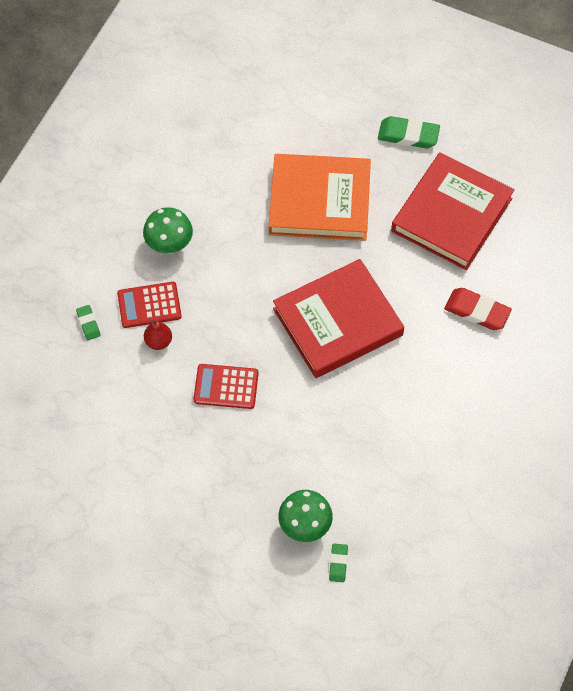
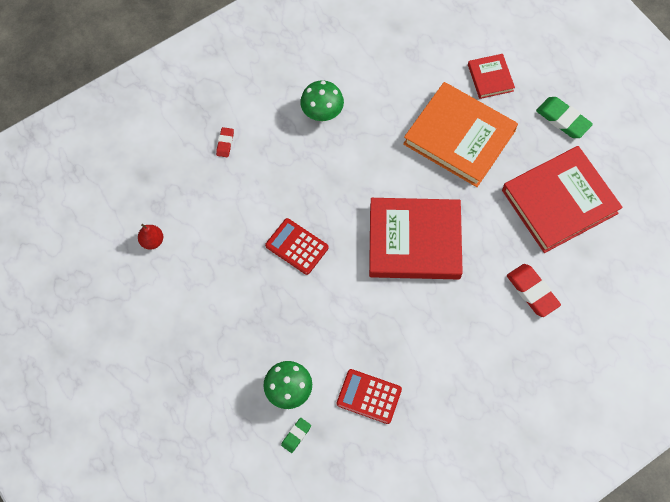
camera: 30 degrees right, 5 degrees up
green eraser [76,305,101,340] -> red eraser [216,127,234,157]
red calculator [117,282,182,328] -> red calculator moved to [337,369,402,424]
red pear [144,320,172,350] -> red pear moved to [138,224,163,250]
none -> red book [468,54,515,99]

